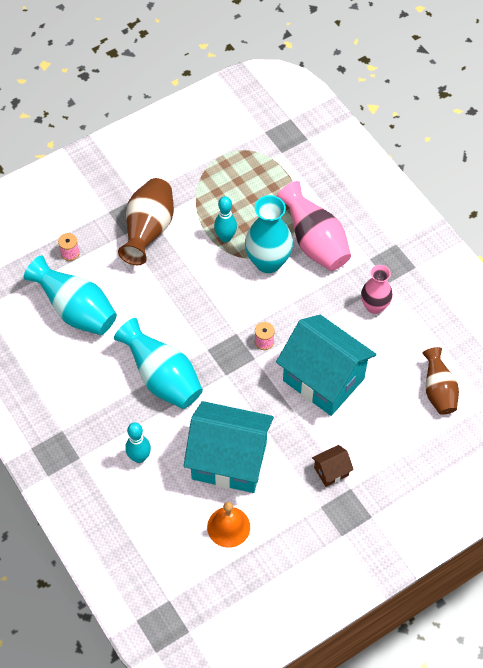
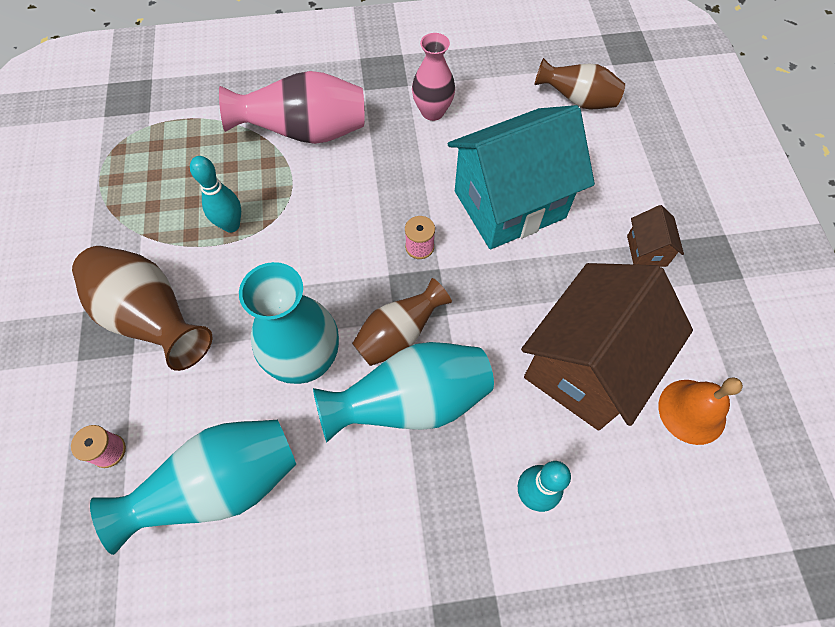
camera: 65 degrees left, 5 degrees up
turquoise house [184,401,274,493] -> brown house [521,263,693,431]
turquoise vase [245,195,293,273] -> turquoise vase moved to [239,262,339,384]
none -> brown vase [352,278,452,366]

